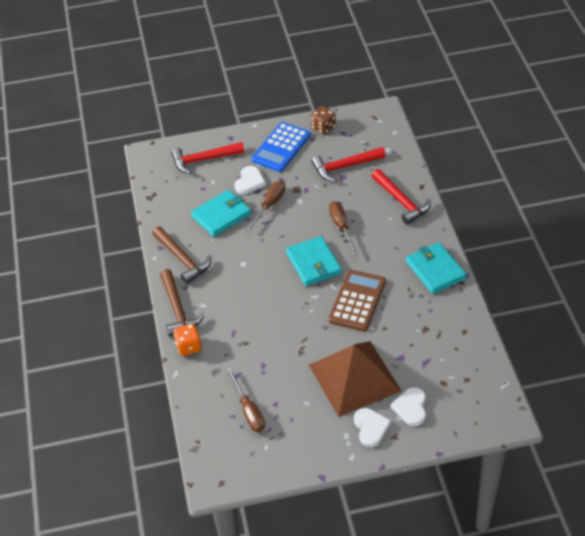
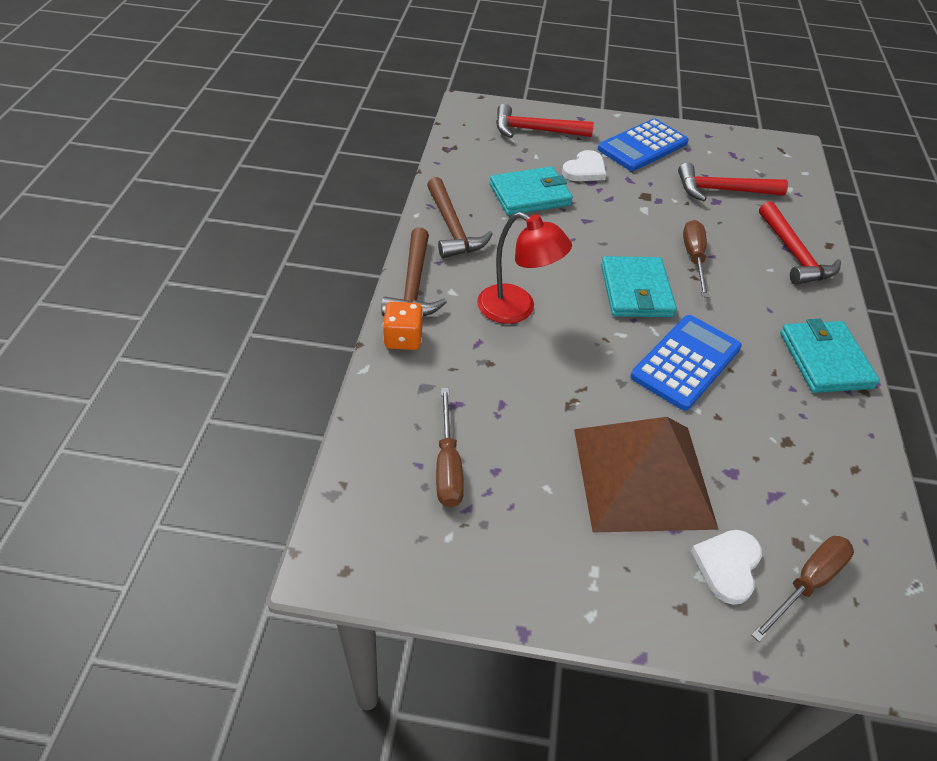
camera: 15 degrees right, 0 degrees up
brown screwdriver [246,181,285,231] -> brown screwdriver moved to [751,536,854,642]
brown dice [311,106,336,134] -> none
brown calculator [329,270,386,332] -> blue calculator [631,315,742,411]
white heart [354,408,391,447] -> none
none -> red lamp [477,212,572,324]

